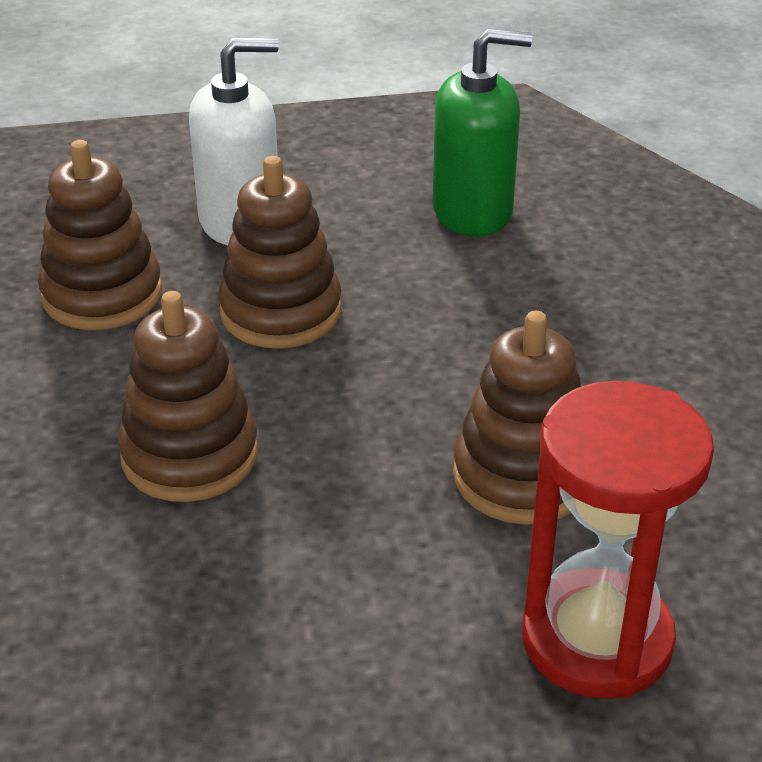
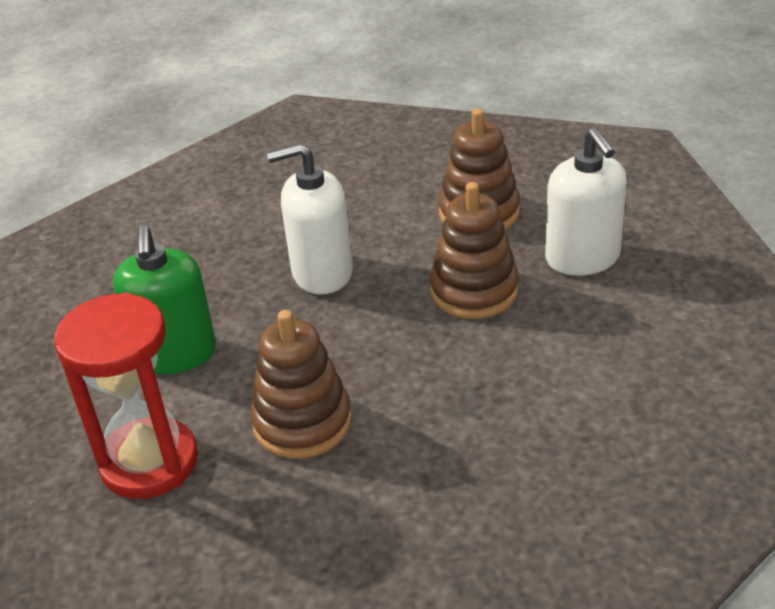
camera: 90 degrees right, 0 degrees up
brown stacking toy [118,291,258,502] -> white soap dispenser [267,143,353,294]
green soap dispenser [432,29,532,236] -> green soap dispenser moved to [113,225,216,374]

